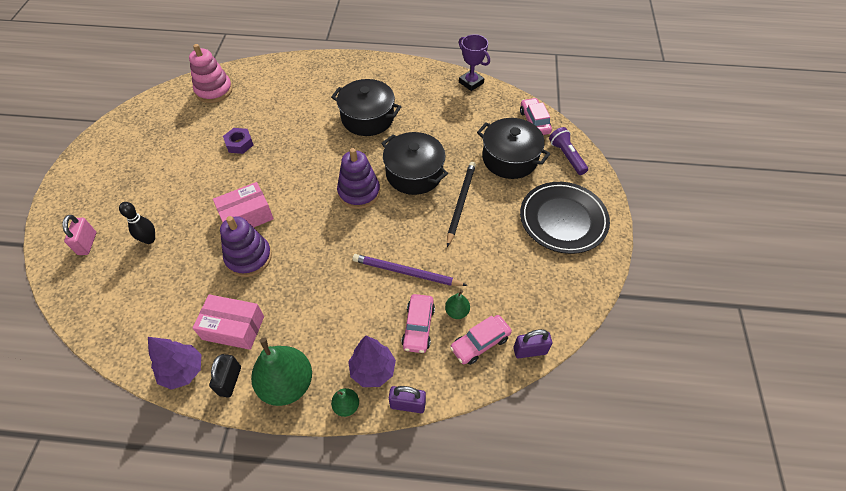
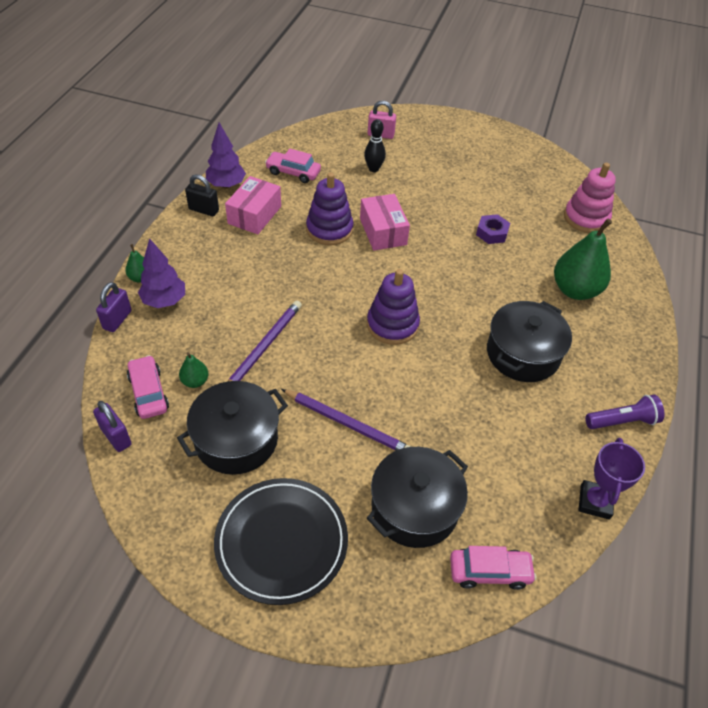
camera: 100 degrees right, 5 degrees down
green pear [251,338,312,406] -> green pear moved to [554,219,612,300]
black pot [381,132,448,195] -> black pot moved to [177,381,288,475]
pink car [401,294,435,353] -> pink car moved to [265,149,321,183]
black pencil [447,162,476,247] -> purple pencil [281,389,411,451]
purple trophy [459,34,490,91] -> purple trophy turned 45 degrees counterclockwise [578,438,645,520]
purple padlock [514,329,552,358] -> purple padlock turned 45 degrees counterclockwise [93,401,132,452]
purple flashlight [549,127,588,175] -> purple flashlight moved to [585,395,664,429]

